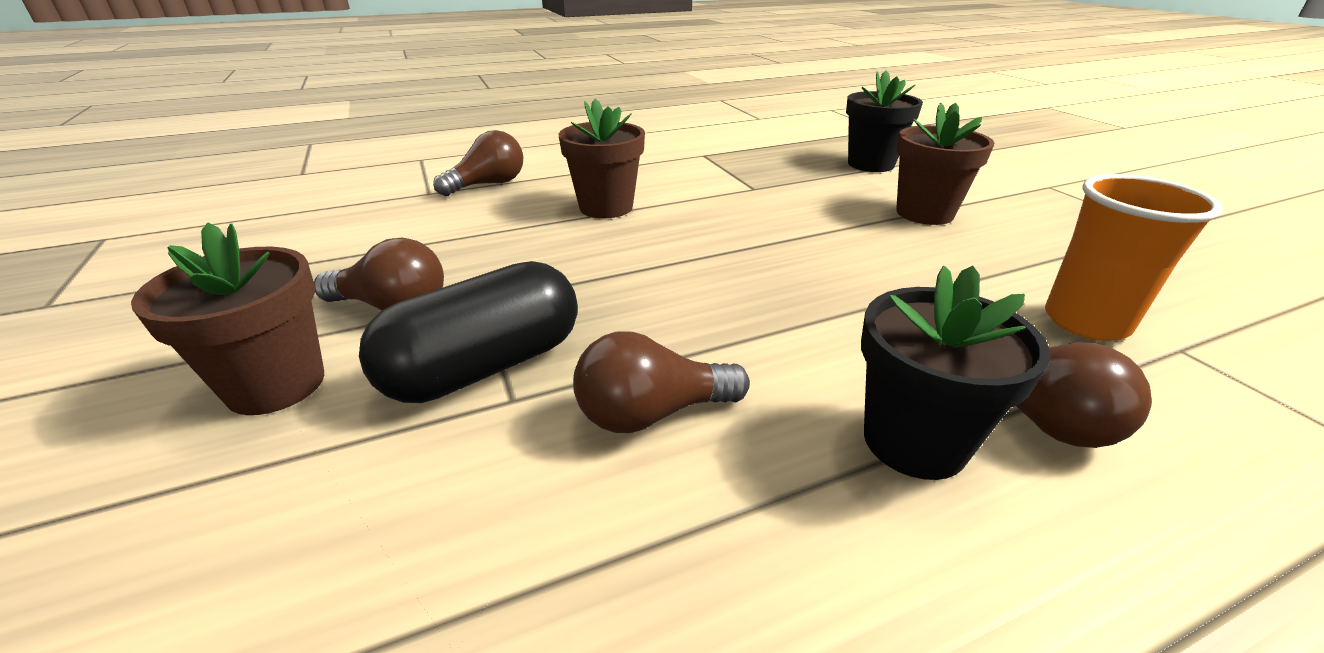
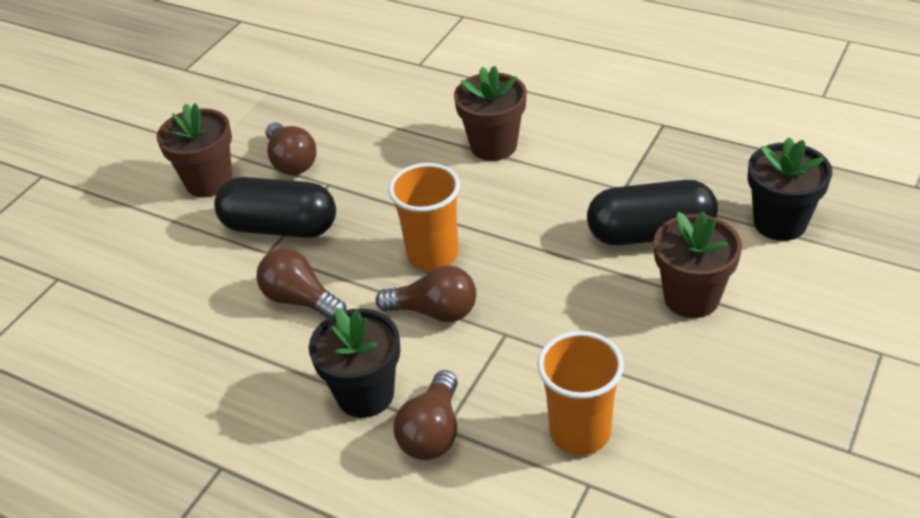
camera: 55 degrees right, 10 degrees up
brown light bulb [433,130,523,196] -> brown light bulb moved to [376,266,476,322]
none -> orange cup [388,163,460,271]
none -> black capsule [587,180,718,246]

